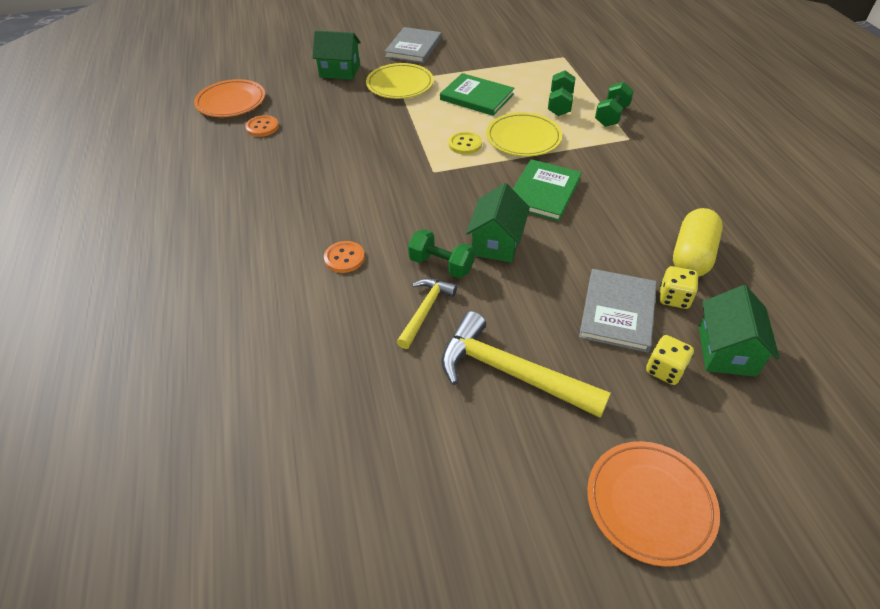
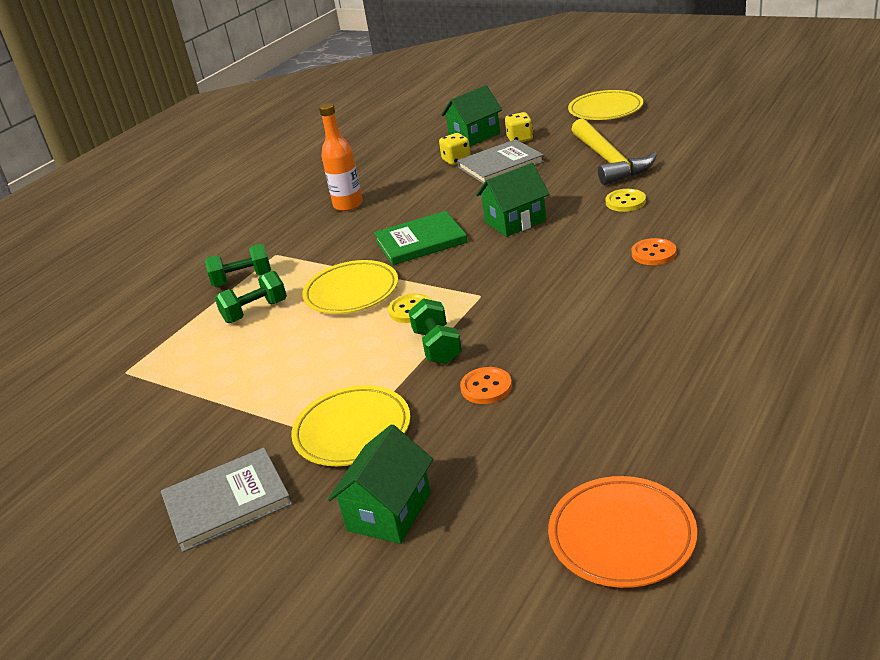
camera: 130 degrees left, 15 degrees down
orange button [245,115,279,137] -> orange button moved to [460,367,512,404]
green house [312,30,361,80] -> green house turned 60 degrees clockwise [328,424,433,544]
yellow hammer [397,278,457,349] -> yellow button [606,189,646,212]
green dumbbell [408,229,475,278] -> green dumbbell moved to [408,298,462,364]
green book [440,73,515,116] -> none
orange plate [587,441,720,567] -> yellow plate [568,90,643,120]
yellow capsule [673,208,723,277] -> none
none -> orange bottle [319,103,363,211]

